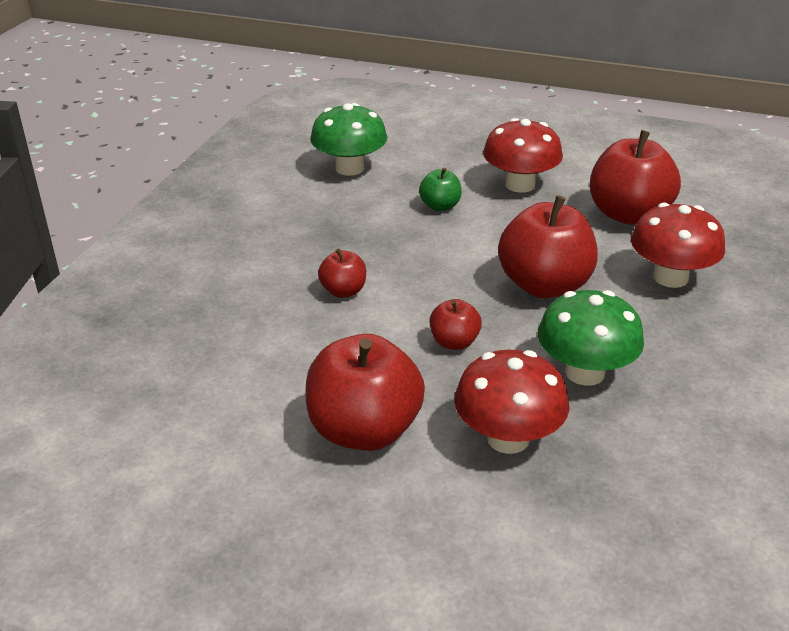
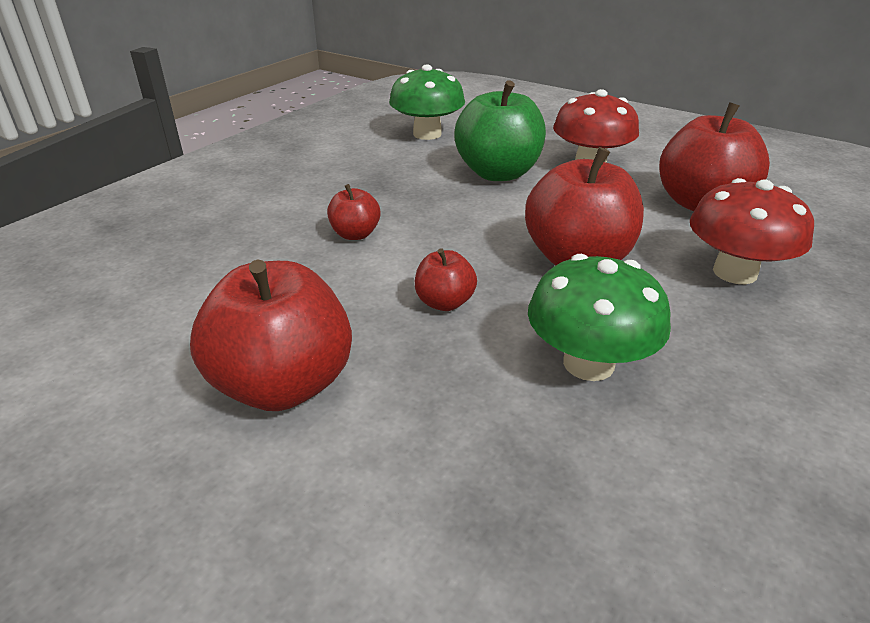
camera: 15 degrees right, 0 degrees up
green apple [419,168,462,211] -> green apple [454,80,546,181], size x2.02
red mushroom [454,350,569,454] -> none

